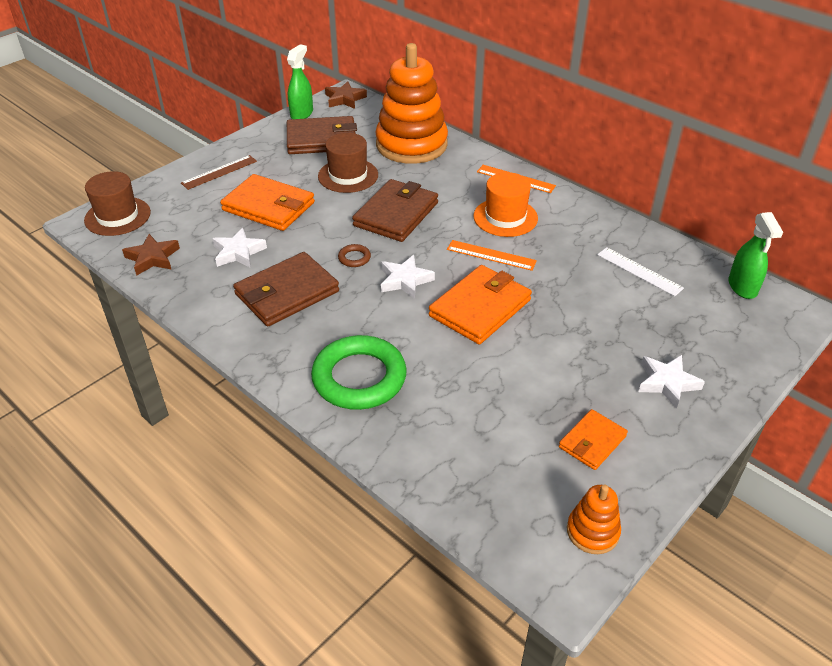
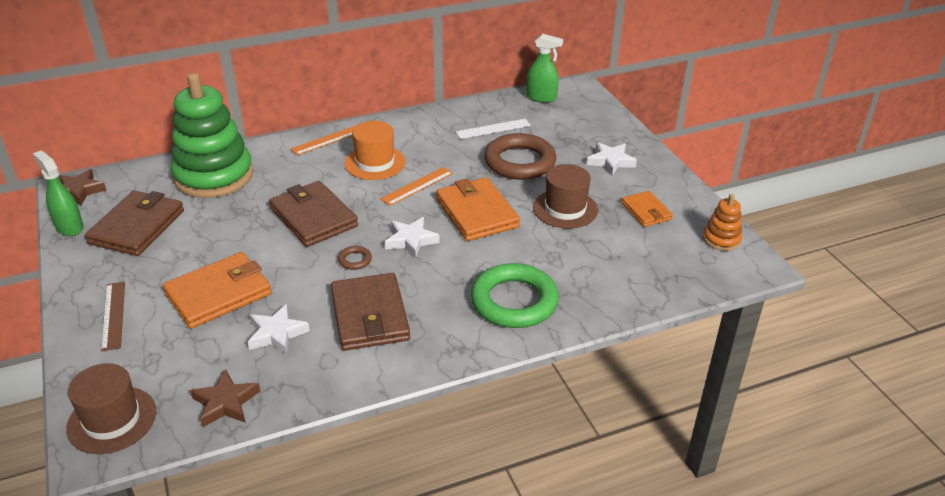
camera: 65 degrees left, 5 degrees down
brown hat [318,133,378,193] -> brown hat moved to [533,164,598,229]
orange stacking toy [375,43,448,164] -> green stacking toy [171,73,253,198]
none -> brown ring [484,133,556,180]

